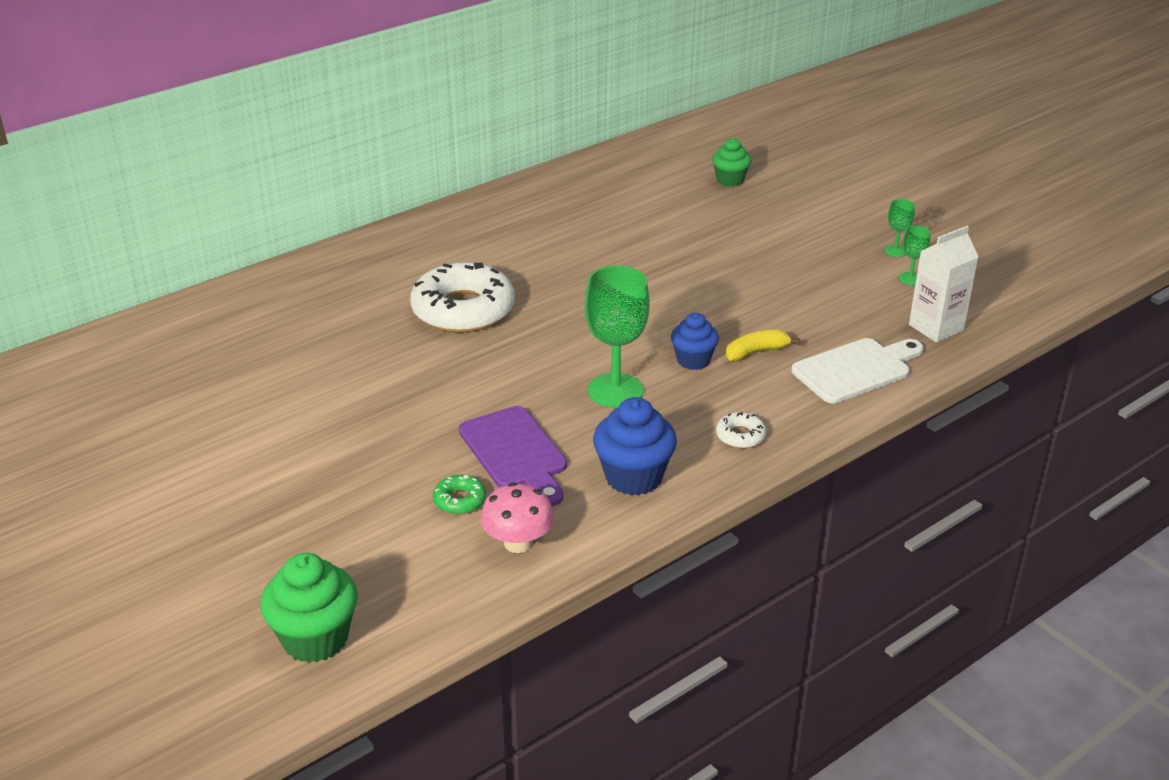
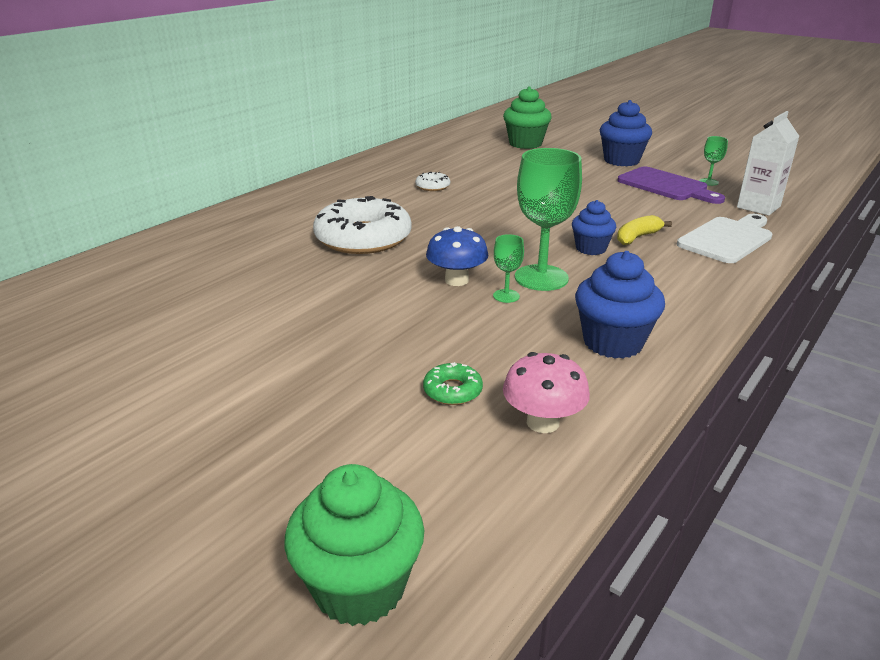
camera: 15 degrees left, 5 degrees down
purple cutting board [459,406,567,506] -> purple cutting board moved to [617,166,725,204]
green cupcake [712,138,752,187] -> green cupcake [503,86,552,149], size x1.54
white donut [716,412,766,448] -> white donut moved to [415,171,450,191]
green goblet [884,199,915,257] -> green goblet moved to [493,234,524,303]
none -> blue mushroom [426,226,488,286]
none -> blue cupcake [600,100,652,166]

